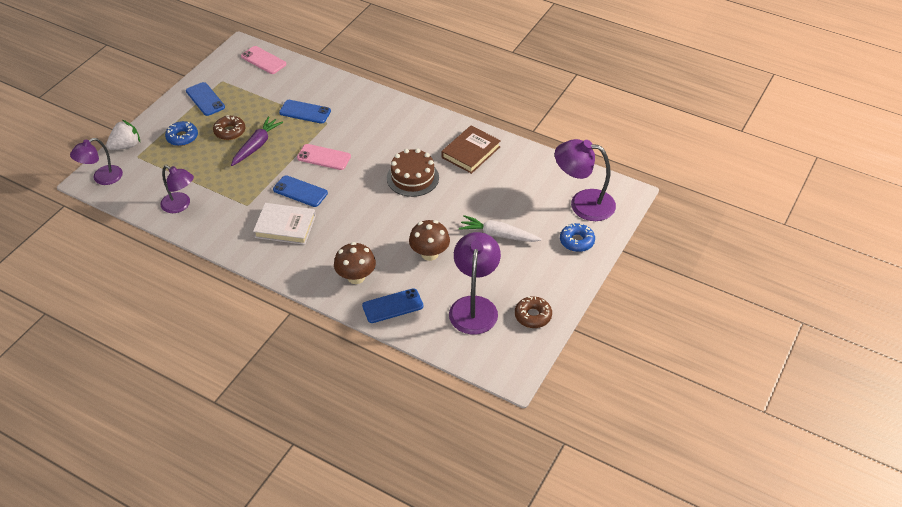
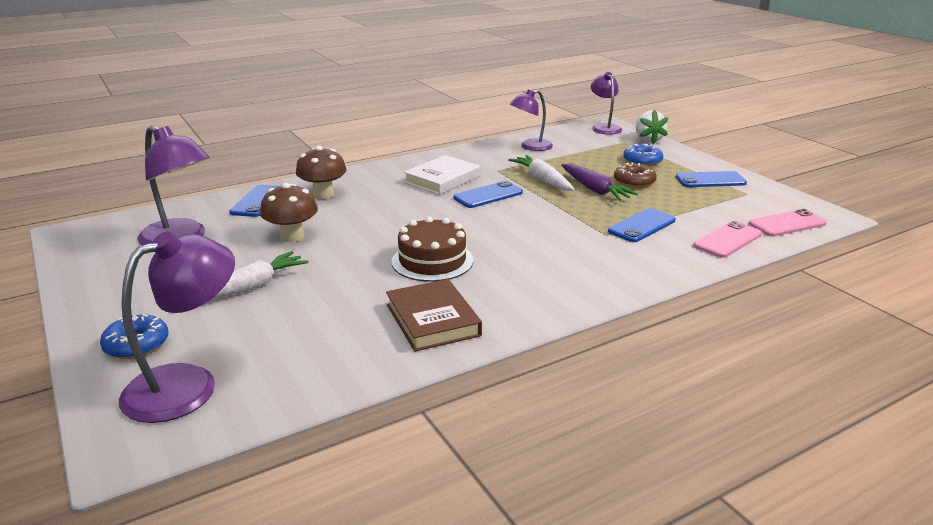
camera: 120 degrees right, 20 degrees down
pink phone [297,144,351,170] -> pink phone moved to [693,221,762,258]
brown donut [515,296,552,328] -> none
none -> white carrot [508,155,575,191]

